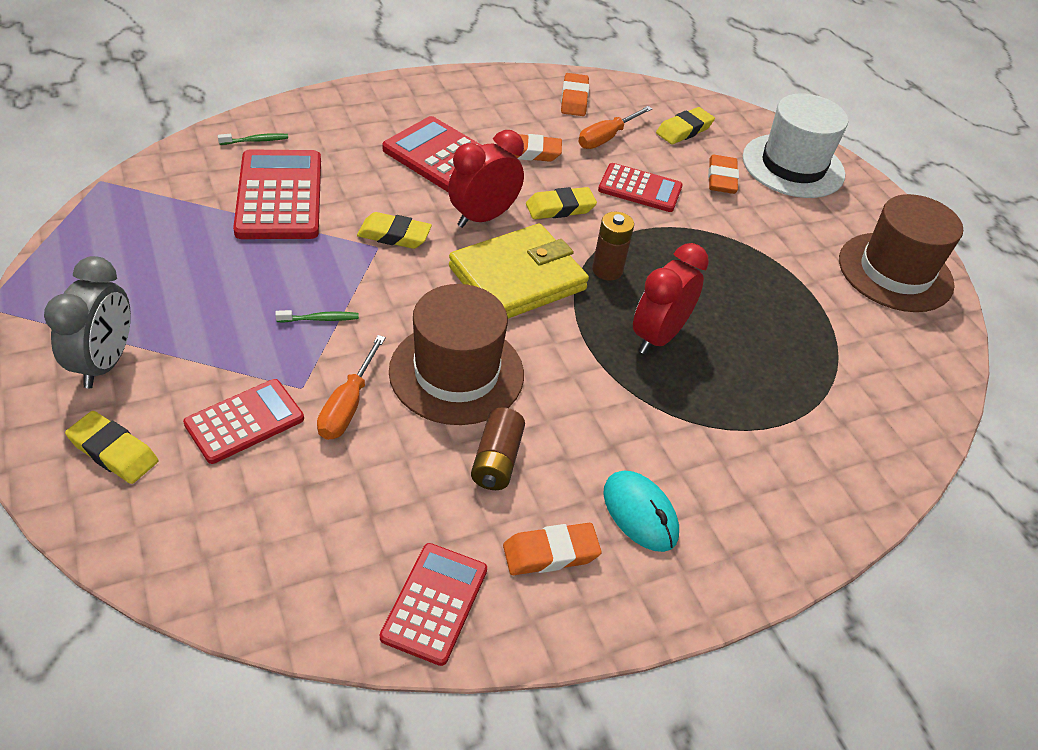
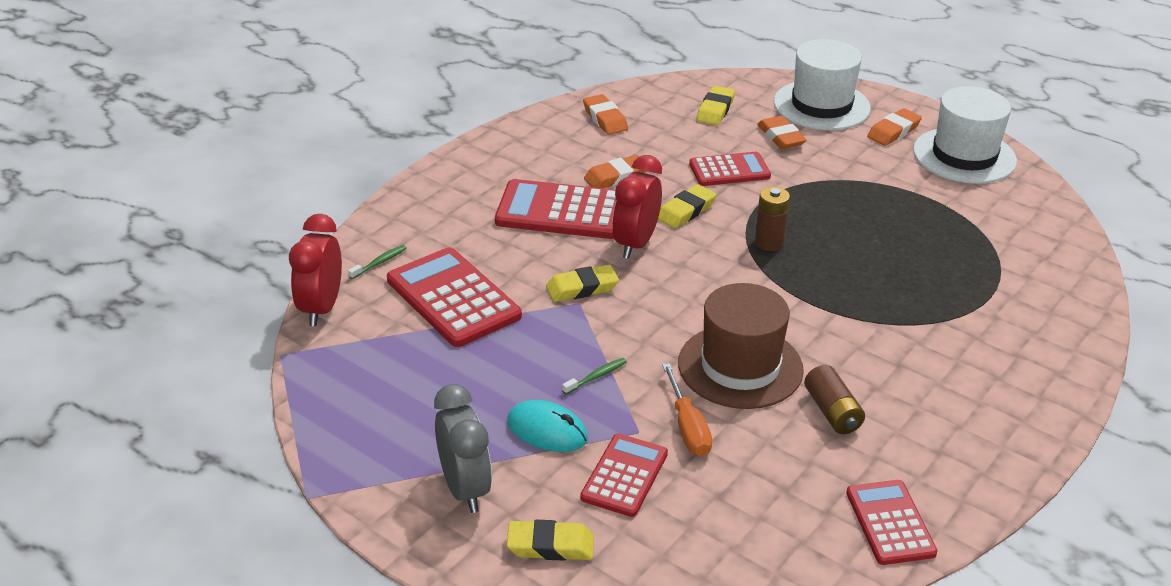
camera: 25 degrees left, 10 degrees down
yellow wallet [449,224,589,319] -> none
orange eraser [503,523,602,575] -> orange eraser moved to [867,108,922,146]
orange screwdriver [578,106,652,149] -> none
turquoise mouse [603,471,679,552] -> turquoise mouse moved to [507,400,588,452]
red clock [633,243,709,354] -> red clock moved to [289,214,342,326]
brown hat [839,194,963,312] -> white hat [913,86,1017,184]

